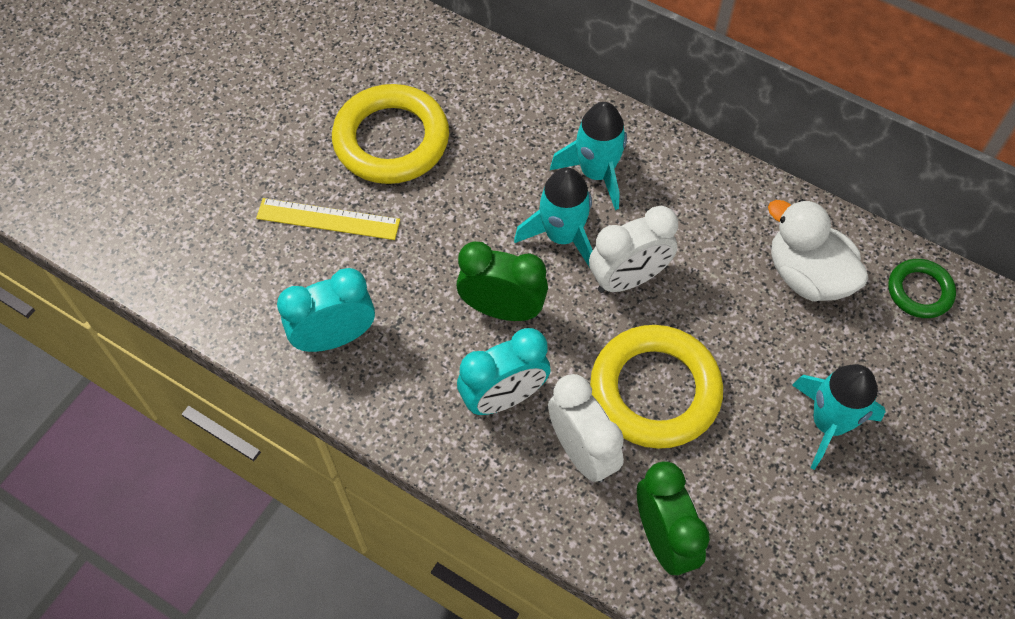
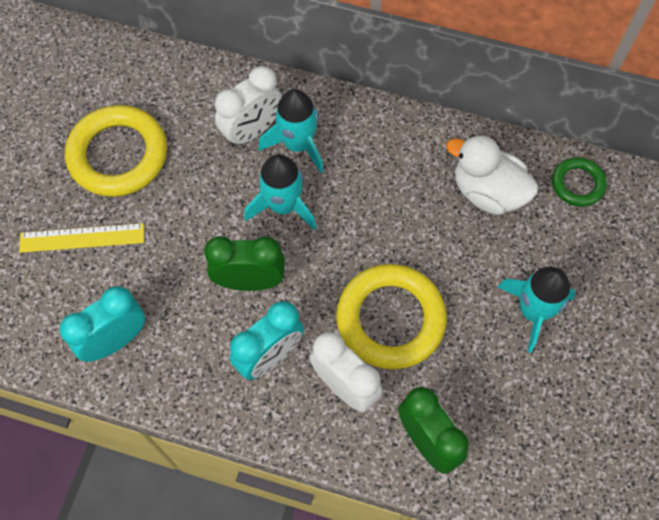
camera: 15 degrees left, 5 degrees up
white clock [589,206,678,293] -> white clock moved to [215,66,282,147]

